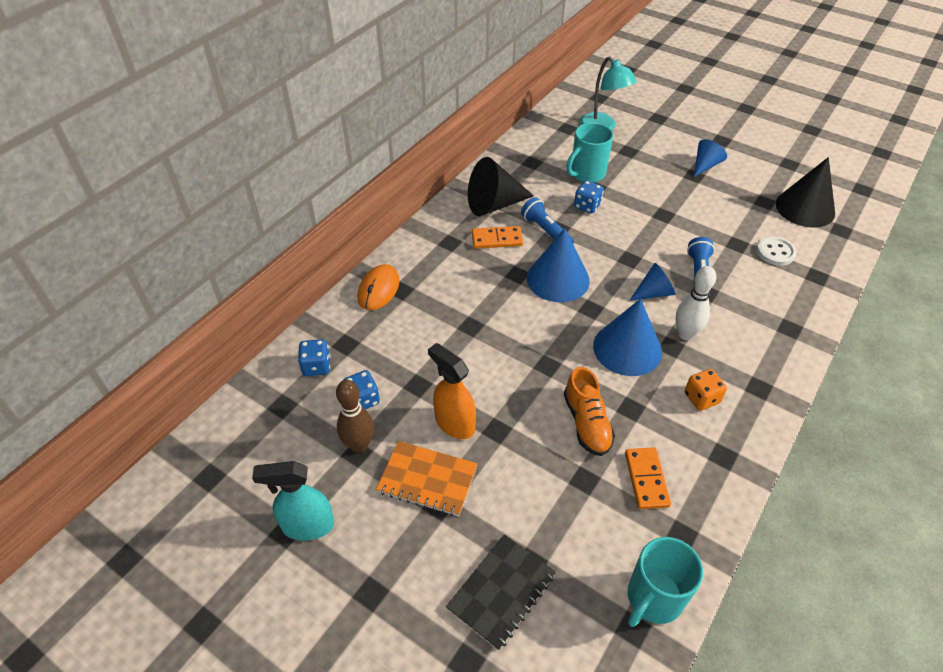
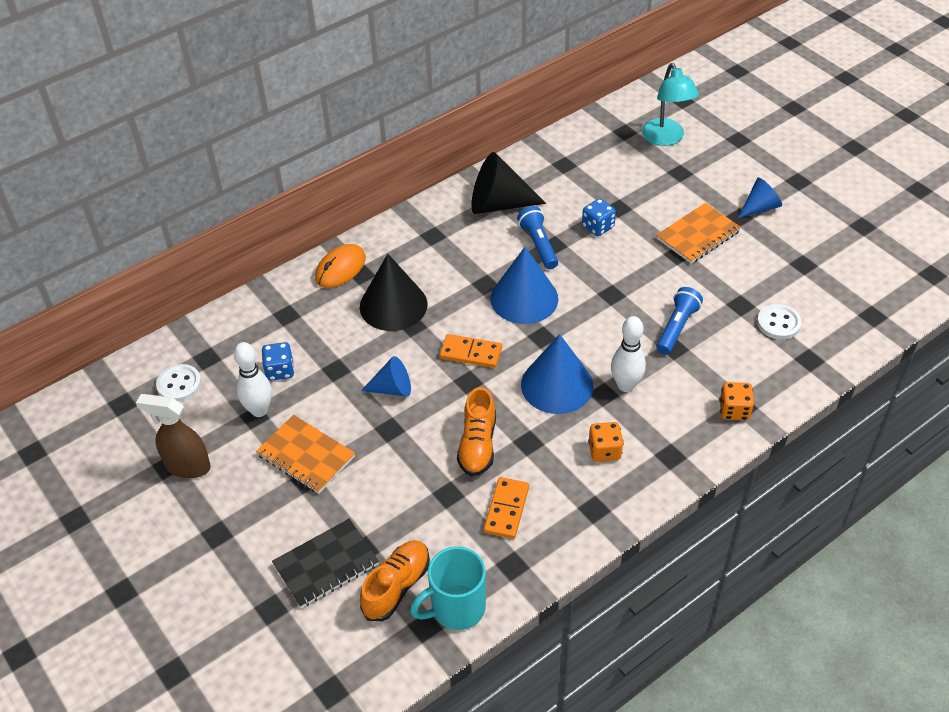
camera: 20 degrees right, 0 degrees up
turquoise spray bottle [252,461,334,541] -> brown spray bottle [136,394,211,478]
blue dice [298,339,330,376] -> none
brown bowling pin [336,380,374,453] -> white bowling pin [234,342,272,417]
orange spray bottle [428,343,476,439] -> none
orange domino [472,226,523,249] -> orange domino moved to [440,334,502,368]
turquoise mug [566,123,613,183] -> none
blue cone [629,263,675,301] -> blue cone moved to [361,356,411,397]
black cone [775,157,835,228] -> black cone moved to [360,254,428,331]
none -> white button [156,364,201,402]
none -> orange shoe [360,540,430,621]
none -> orange notebook [656,203,741,264]
none -> orange dice [719,382,754,420]

